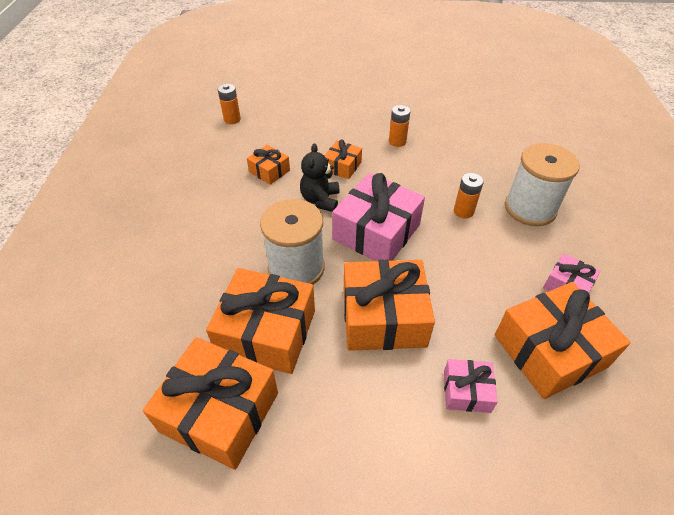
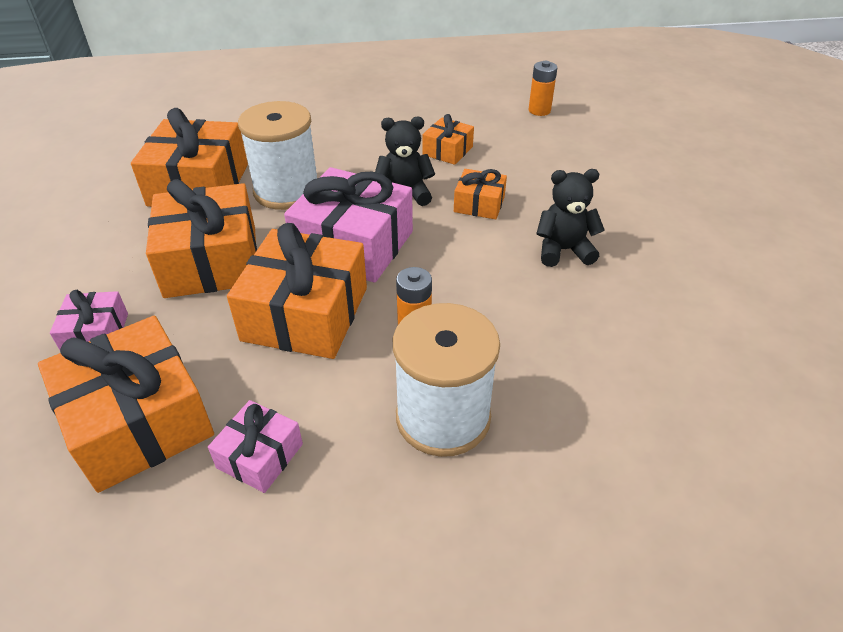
camera: 80 degrees right, 5 degrees down
orange gift [143,337,278,470] -> orange gift moved to [227,223,367,359]
orange battery [389,105,410,147] -> black teddy bear [536,169,605,267]

